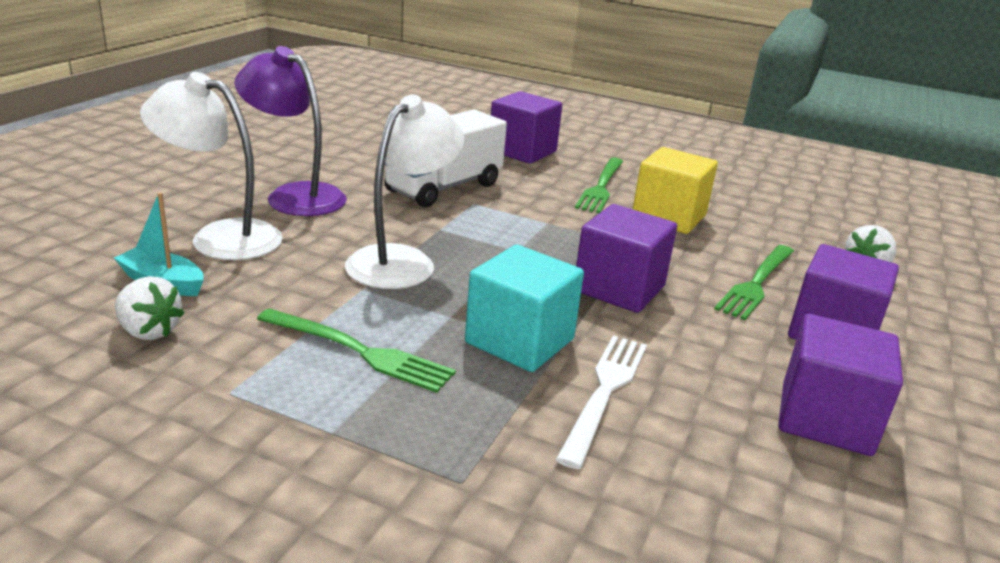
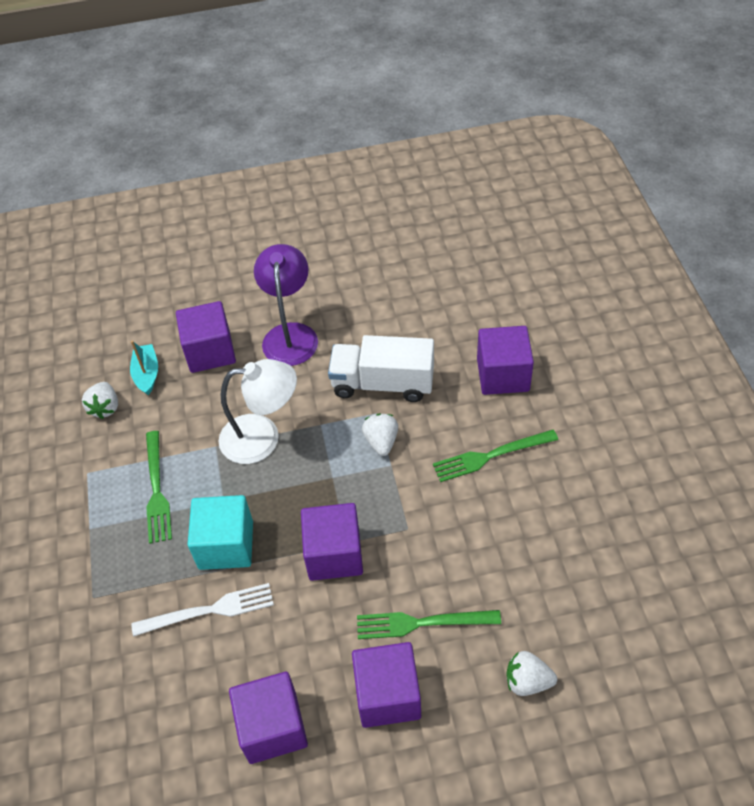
camera: 60 degrees right, 25 degrees up
white lamp [140,72,283,260] -> purple cube [176,301,236,373]
yellow cube [633,147,718,234] -> none
none -> white strawberry [362,414,398,456]

